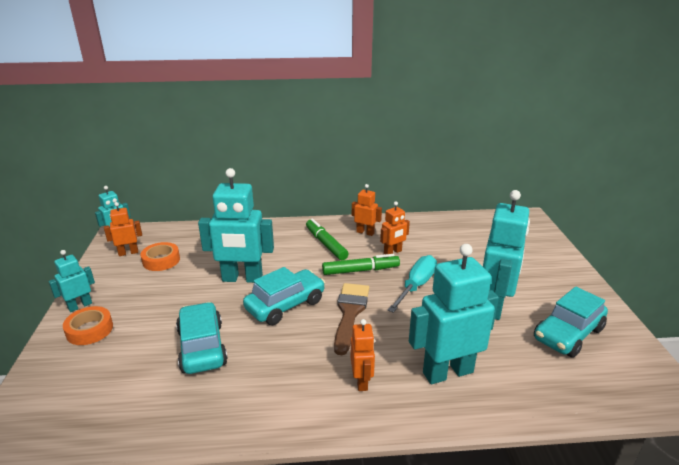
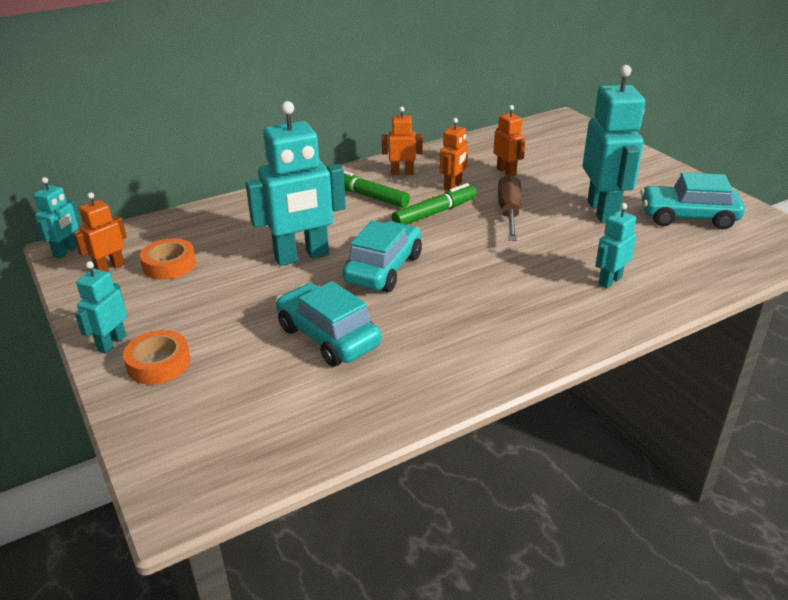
camera: 25 degrees left, 5 degrees up
brown brush [334,283,369,355] -> none
orange robot [351,319,375,391] -> orange robot moved to [493,105,525,176]
turquoise screwdriver [388,255,437,313] -> brown screwdriver [498,174,521,241]
turquoise robot [409,244,499,384] -> turquoise robot [595,203,636,288], size x0.52
turquoise car [534,287,608,358] -> turquoise car turned 75 degrees clockwise [640,172,745,230]

